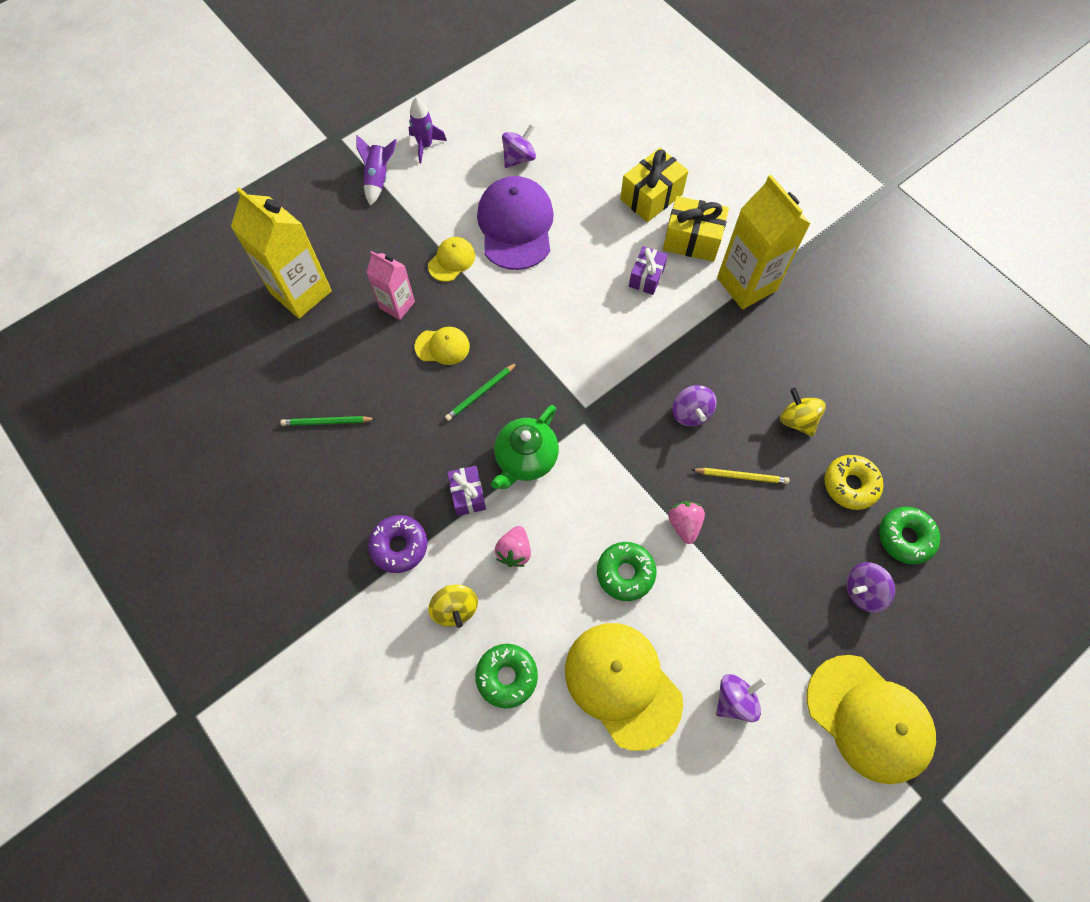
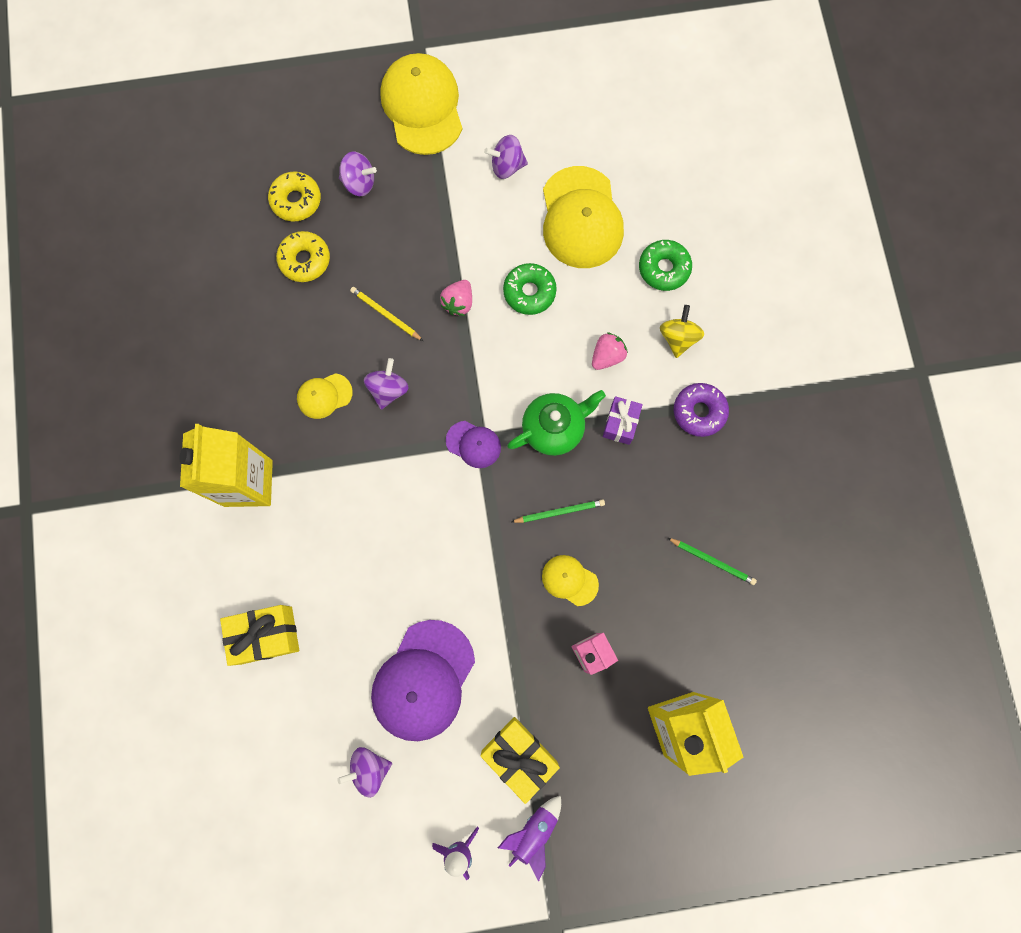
camera: 150 degrees left, 10 degrees up
yellow cap [428,237,475,282] -> yellow cap moved to [297,373,353,419]
purple gift [629,246,668,295] -> none
yellow gift [663,196,729,262] -> yellow gift moved to [480,717,560,804]
yellow spinning top [780,388,826,437] -> none
green donut [879,507,940,564] -> yellow donut [268,171,321,222]
none -> purple cap [446,421,501,468]

